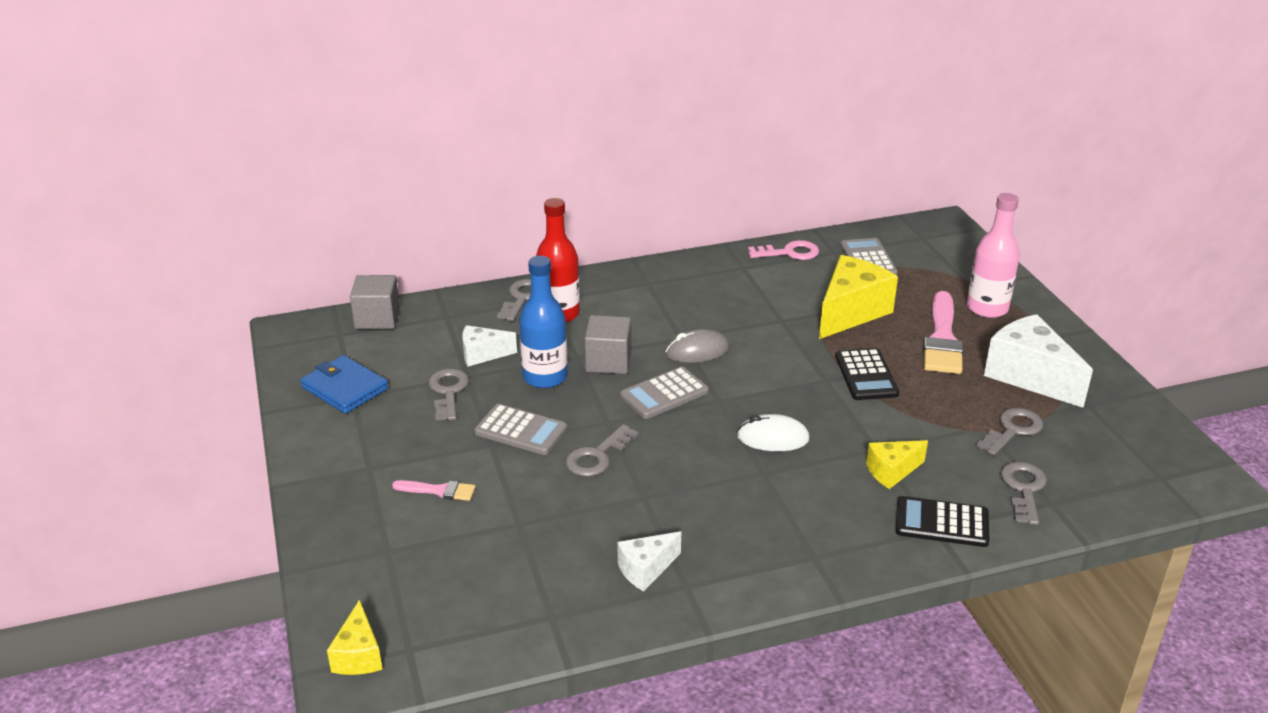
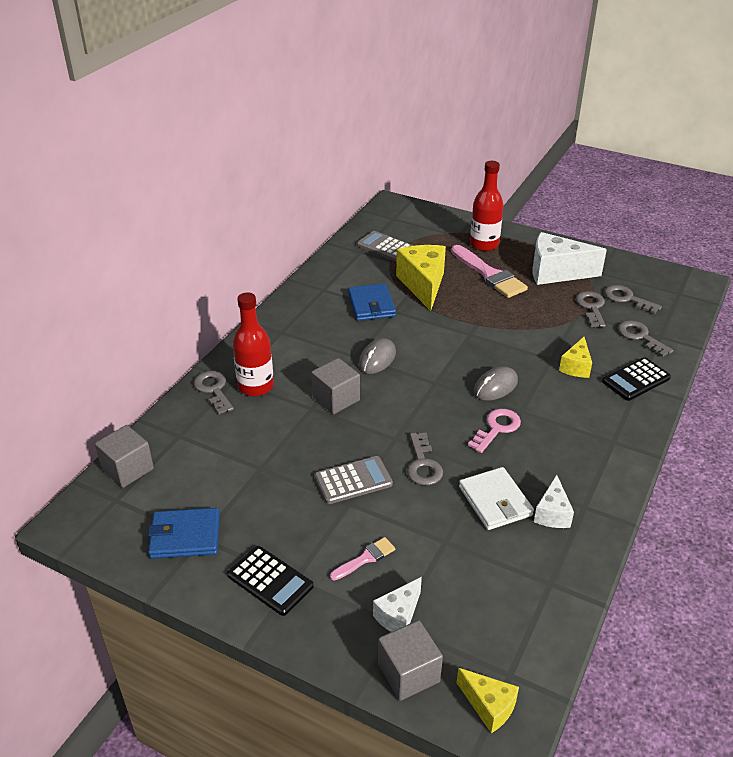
camera: 45 degrees left, 5 degrees up
grey key [428,368,469,421] -> grey key moved to [604,285,662,314]
white cheese [462,325,517,366] -> white cheese moved to [373,577,422,632]
blue bottle [519,256,568,388] -> none
grey calculator [620,367,709,419] -> none
white mouse [737,414,810,451] -> grey mouse [473,366,518,401]
pink key [748,240,819,260] -> pink key moved to [468,409,521,453]
black calculator [835,348,899,400] -> black calculator moved to [227,546,314,616]
pink bottle [967,193,1020,318] -> red bottle [470,161,504,251]
none -> blue wallet [348,283,396,321]
none -> grey cube [378,620,443,701]
none -> white wallet [459,467,534,530]

